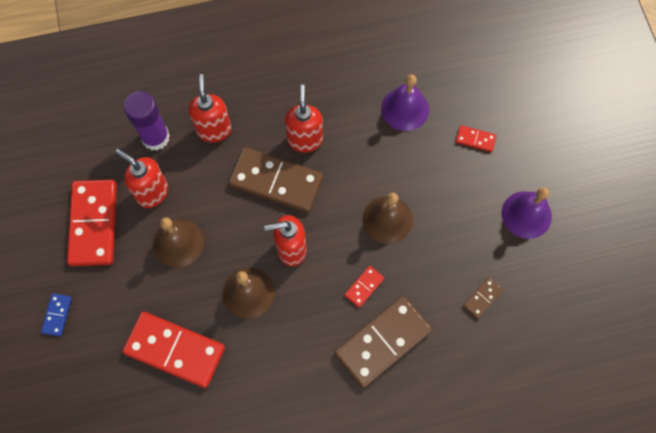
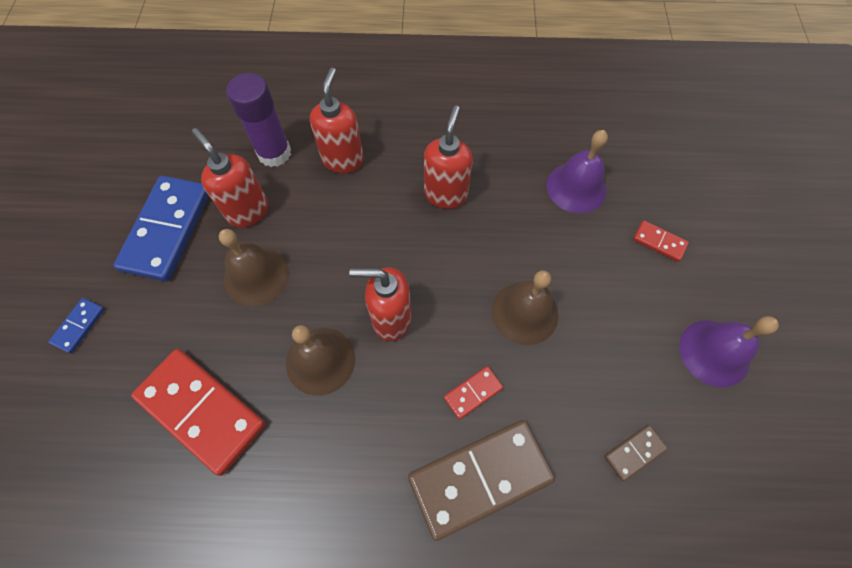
camera: 15 degrees right, 5 degrees down
red domino [67,180,117,266] -> blue domino [113,176,209,282]
brown domino [229,147,323,213] -> none

